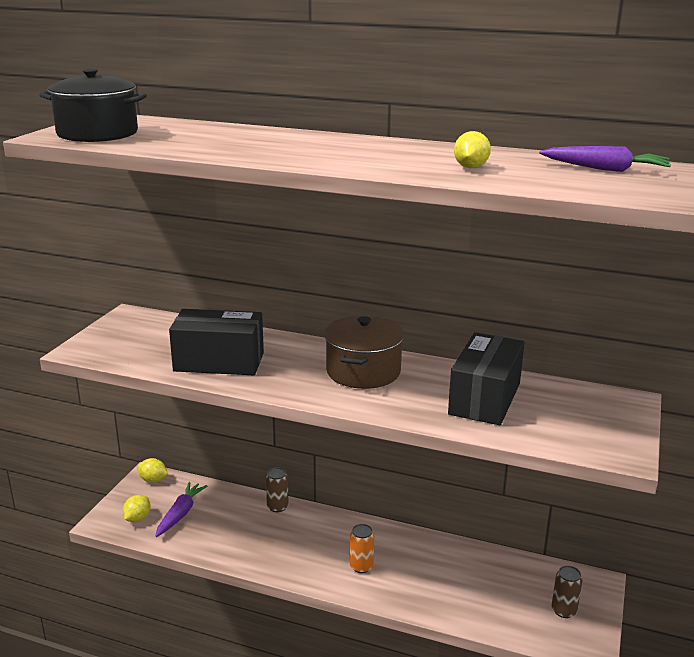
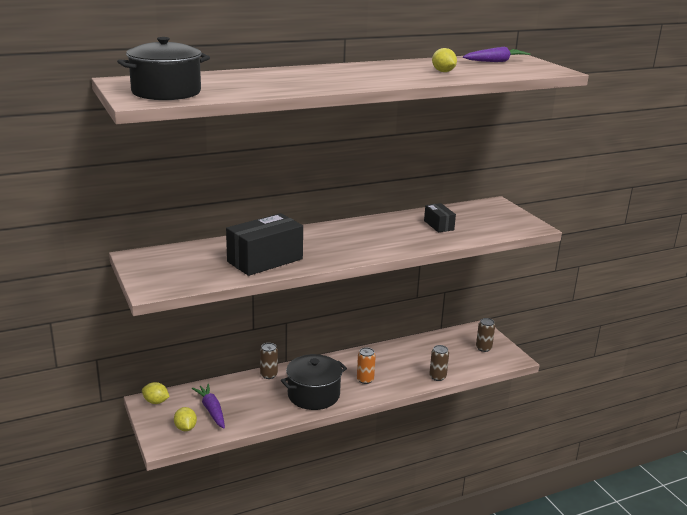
camera: 45 degrees left, 0 degrees up
yellow lemon [137,458,168,483] -> yellow lemon turned 45 degrees clockwise [142,382,170,404]
brown pot [324,316,404,389] -> none
black box [448,332,525,425] -> black box [424,203,456,233], size x0.52
none -> black pot [281,354,347,410]
none -> brown can [429,345,449,381]

